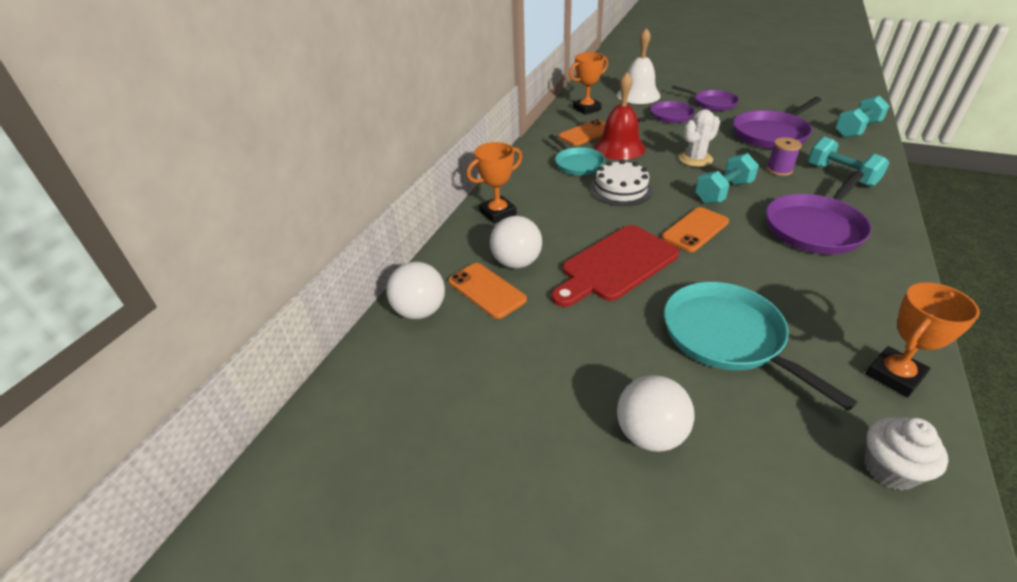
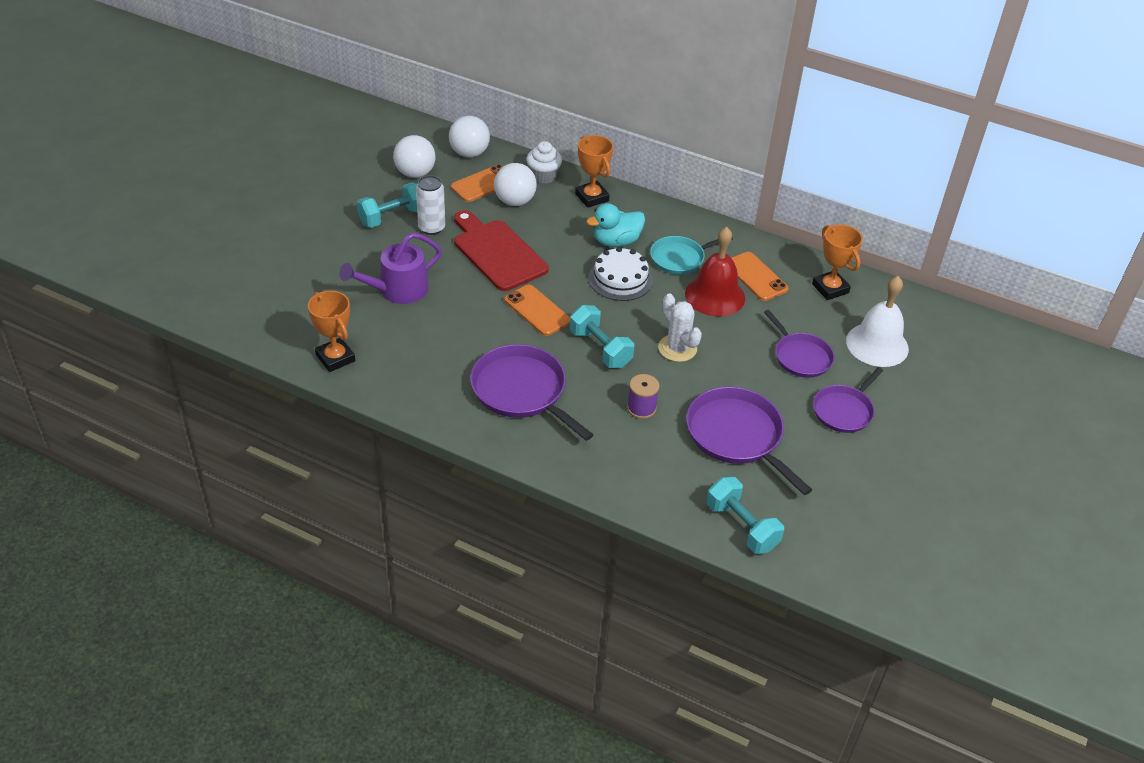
camera: 90 degrees right, 5 degrees up
white ball [617,375,695,452] -> white ball moved to [393,135,436,178]
turquoise pan [664,282,857,410] -> purple watering can [339,233,442,304]
turquoise dumbbell [808,136,889,187] -> turquoise dumbbell moved to [357,182,418,228]
white cupcake [864,417,948,490] -> white cupcake moved to [526,141,562,184]
none -> white can [416,175,445,235]
none -> turquoise duck [586,203,645,247]

